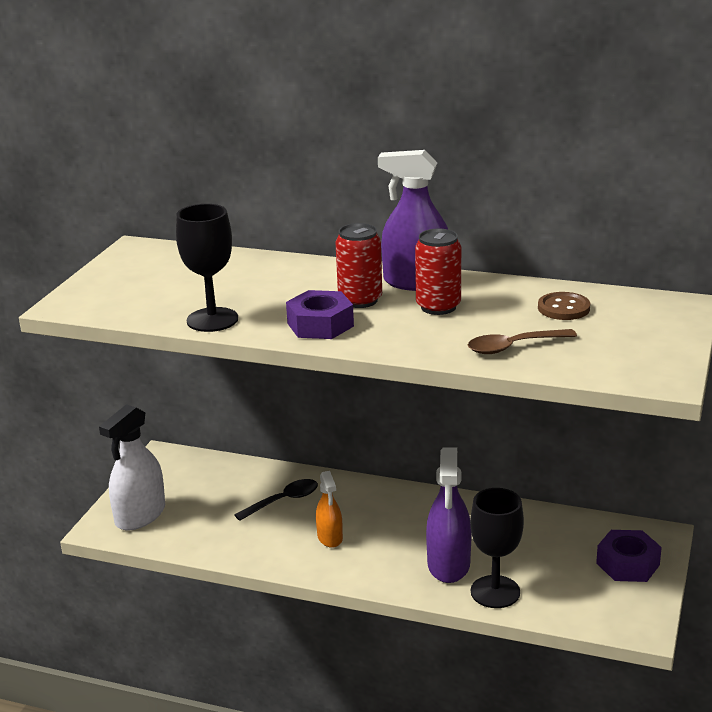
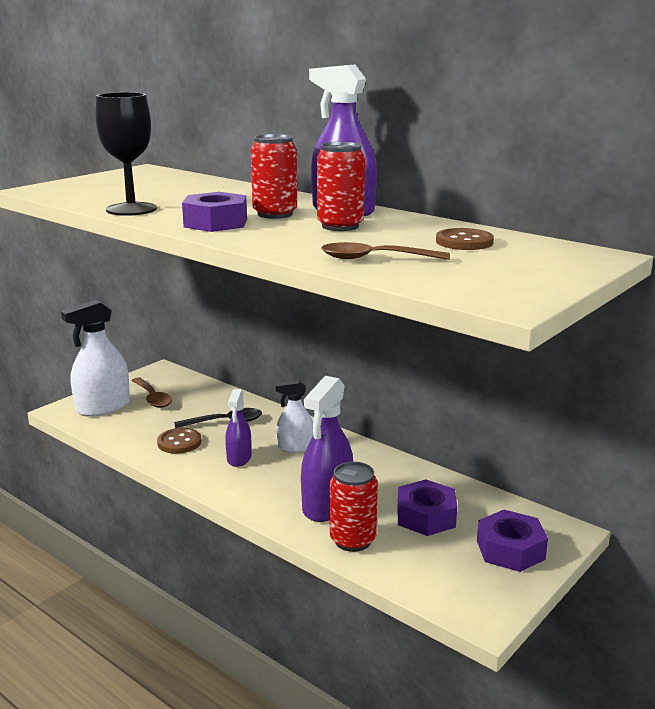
camera: 20 degrees right, 5 degrees down
orange spray bottle [316,471,343,548] -> purple spray bottle [225,389,252,467]
black goblet [470,488,524,608] -> red can [330,462,378,552]
none -> brown spoon [131,377,172,408]
none -> brown button [157,428,201,454]
none -> white spray bottle [275,380,313,453]
none -> purple nut [398,480,457,536]

